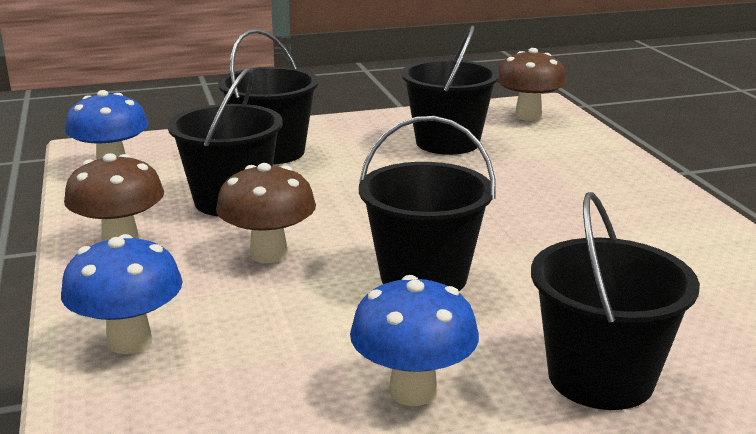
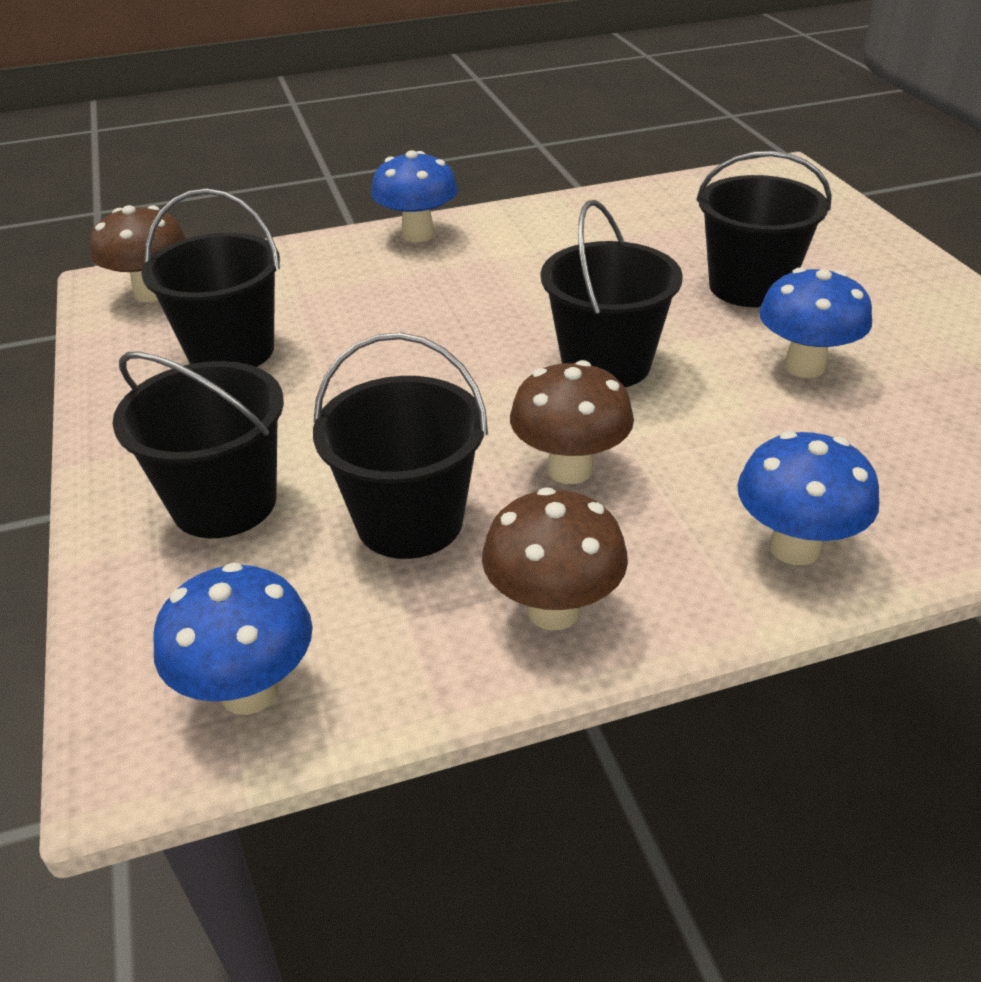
camera: 90 degrees left, 15 degrees up
none -> blue mushroom [371,150,458,242]

